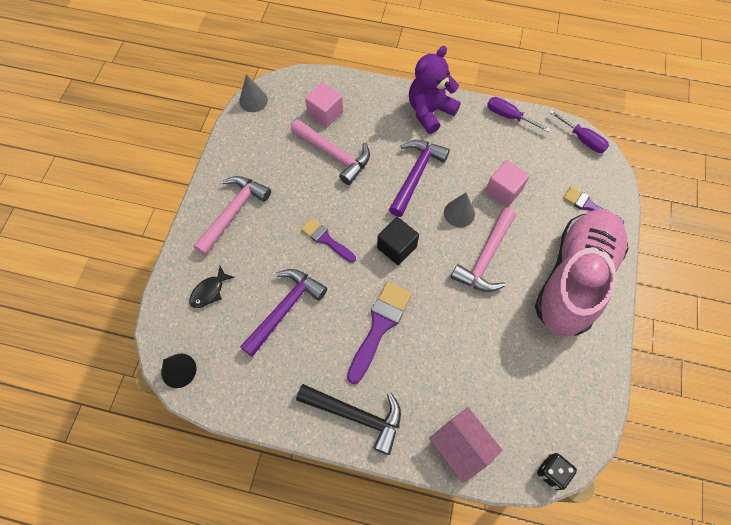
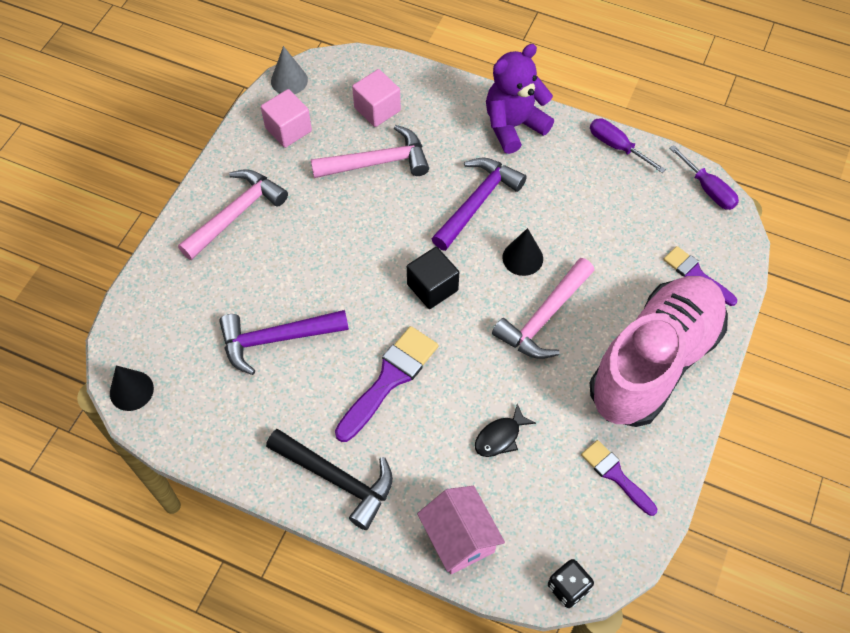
camera: 10 degrees right, 5 degrees down
black fish [189,266,235,308] -> black fish moved to [475,404,536,457]
purple hammer [240,269,327,357] -> purple hammer turned 150 degrees counterclockwise [219,310,349,375]
pink hammer [290,119,370,185] -> pink hammer turned 60 degrees counterclockwise [311,125,429,178]
purple brush [301,218,356,263] -> purple brush moved to [581,440,657,516]
grey cone [444,193,475,227] -> black cone [502,228,543,276]
pink cube [485,160,530,207] -> pink cube moved to [261,89,312,148]

